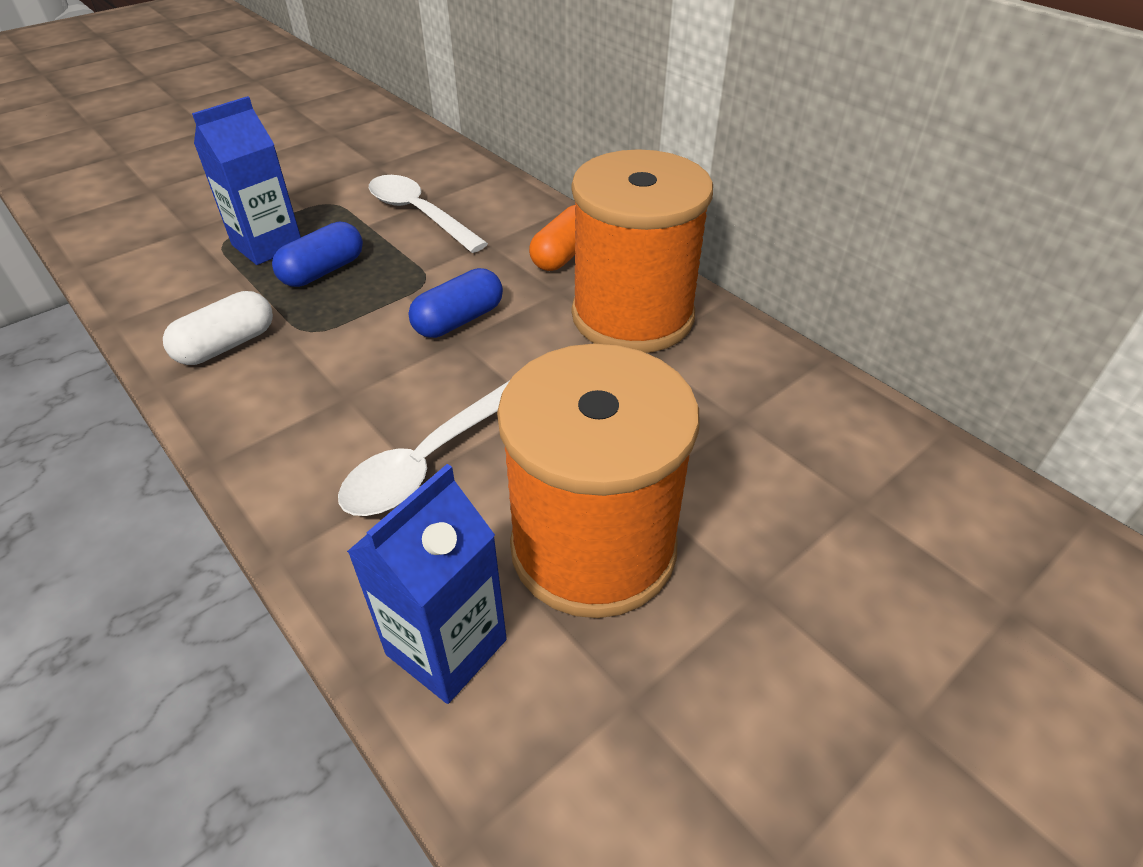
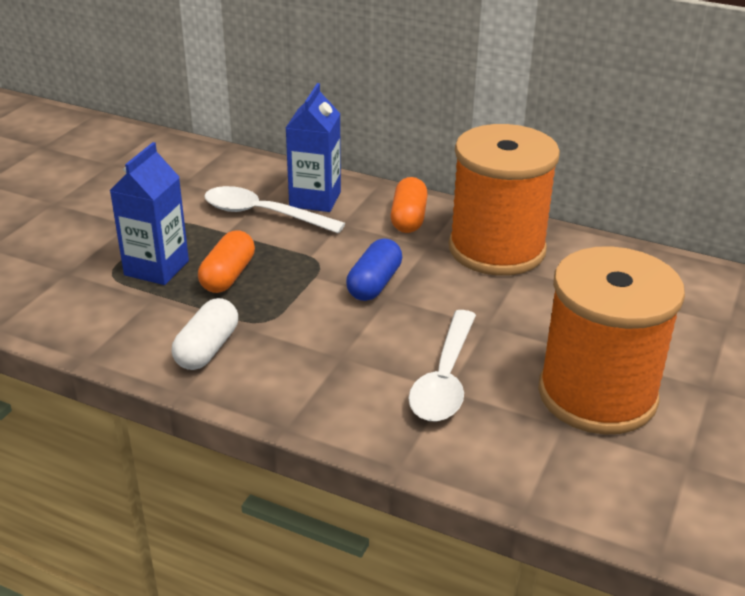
camera: 25 degrees left, 10 degrees down
blue capsule [272,221,363,287] -> orange capsule [198,230,255,293]
blue carton [347,464,507,704] -> blue carton moved to [286,83,341,212]

